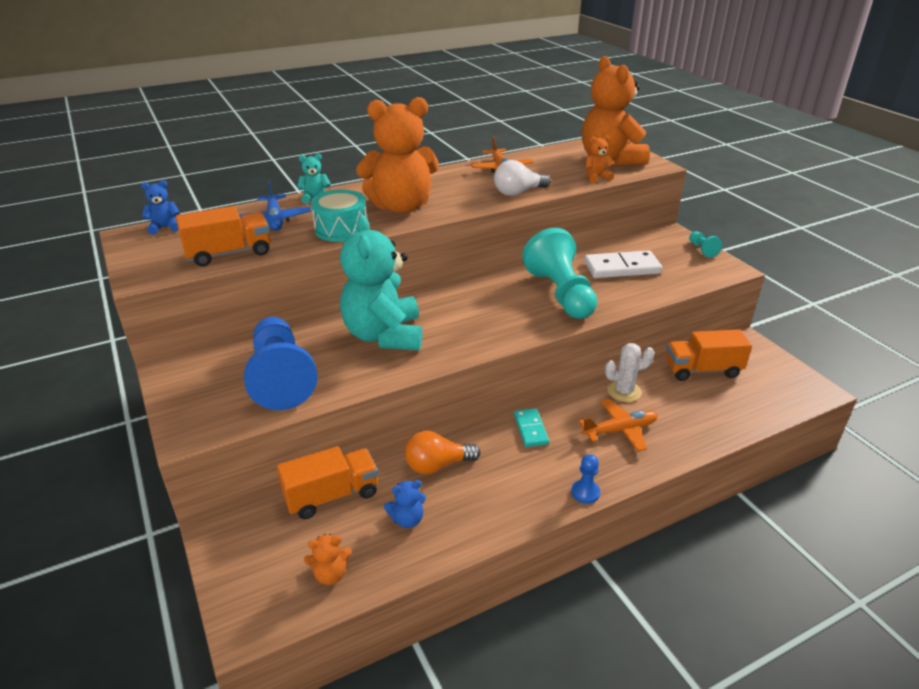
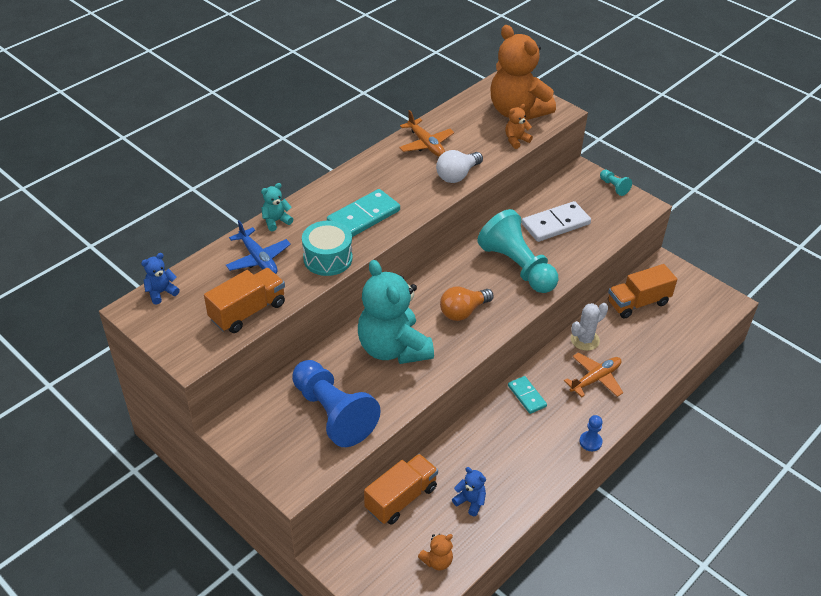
camera: 20 degrees left, 10 degrees up
orange teddy bear [356,97,439,213] -> turquoise domino [327,189,400,237]
blue teddy bear [384,480,426,528] -> blue teddy bear turned 105 degrees counterclockwise [452,467,486,516]
orange light bulb [405,431,481,474] -> orange light bulb moved to [440,286,494,321]

